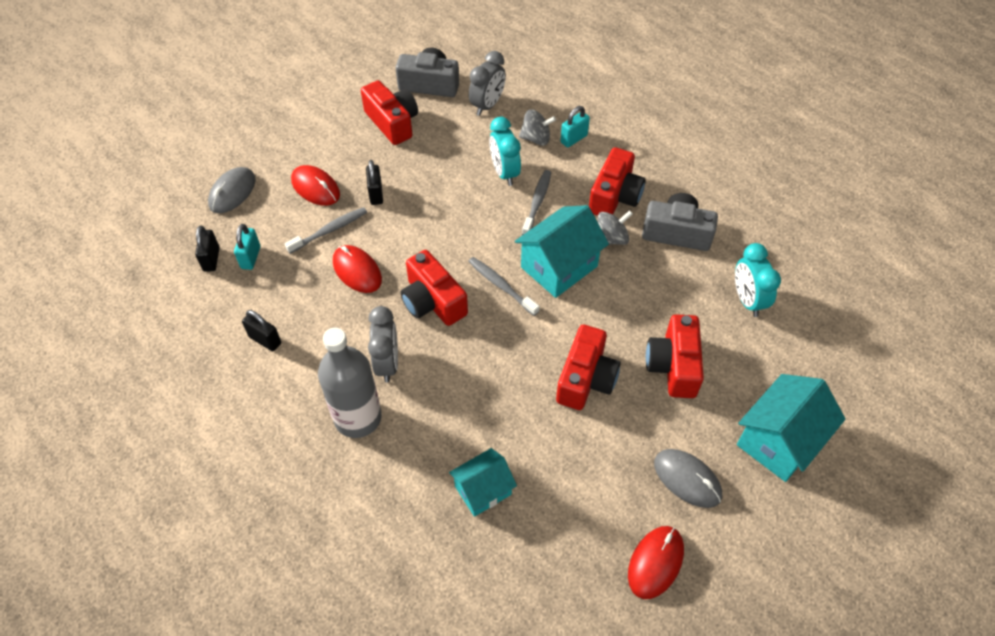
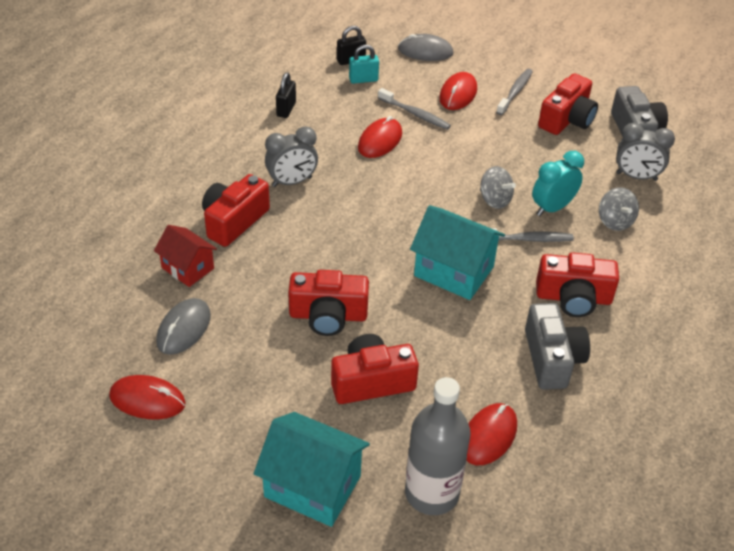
camera: 70 degrees right, 10 degrees down
grey bottle [318,328,382,438] -> grey bottle moved to [405,377,471,515]
black padlock [366,160,383,205] -> none
red camera [400,250,468,326] -> red camera moved to [202,174,270,247]
turquoise house [449,448,517,517] -> red house [154,225,217,287]
grey toothbrush [468,257,540,316] -> grey toothbrush moved to [496,69,533,115]
turquoise padlock [560,106,590,148] -> none
grey spinning top [598,210,633,245] -> grey spinning top moved to [480,166,516,209]
grey mouse [654,449,722,508] -> grey mouse moved to [156,298,211,355]
turquoise clock [735,243,781,317] -> red mouse [466,403,517,465]

